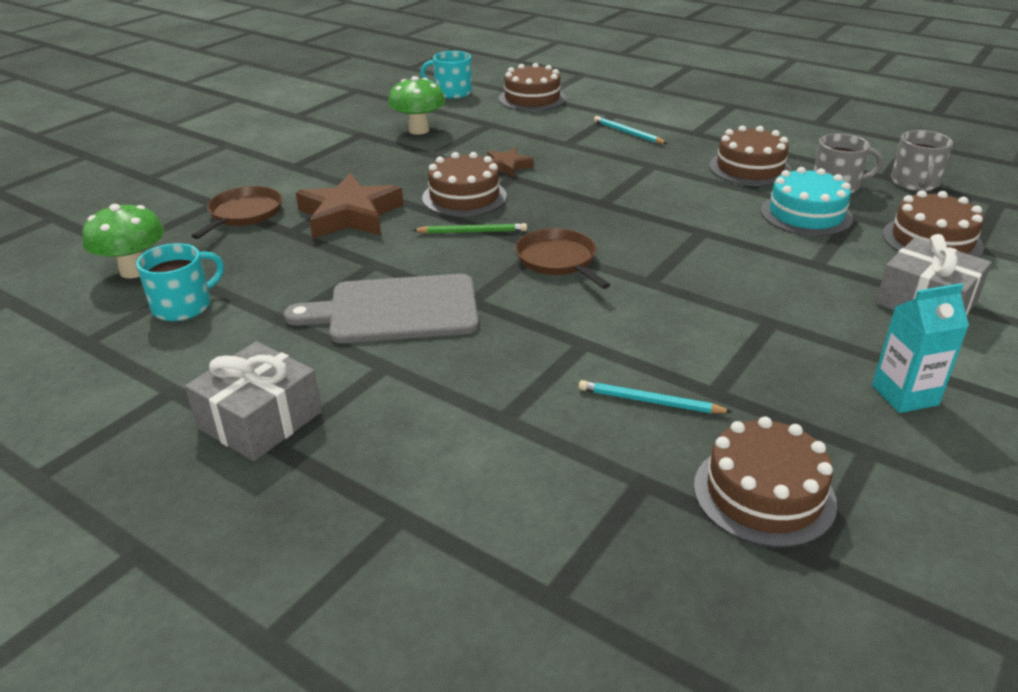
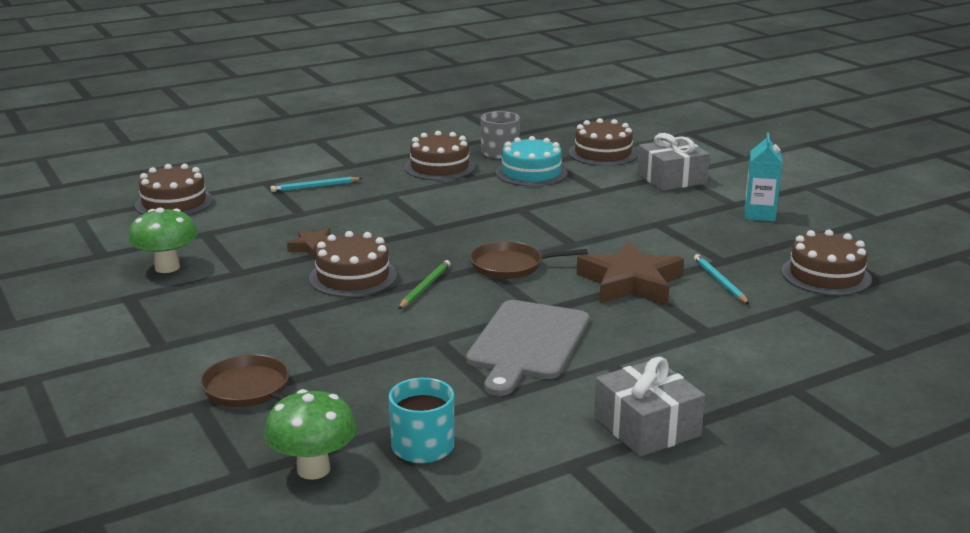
camera: 65 degrees left, 10 degrees down
brown star [295,173,403,239] -> brown star moved to [577,241,684,305]
turquoise mug [420,51,472,99] -> none
turquoise pencil [579,380,732,413] -> turquoise pencil turned 120 degrees clockwise [694,254,749,304]
grey mug [891,130,953,191] -> none

